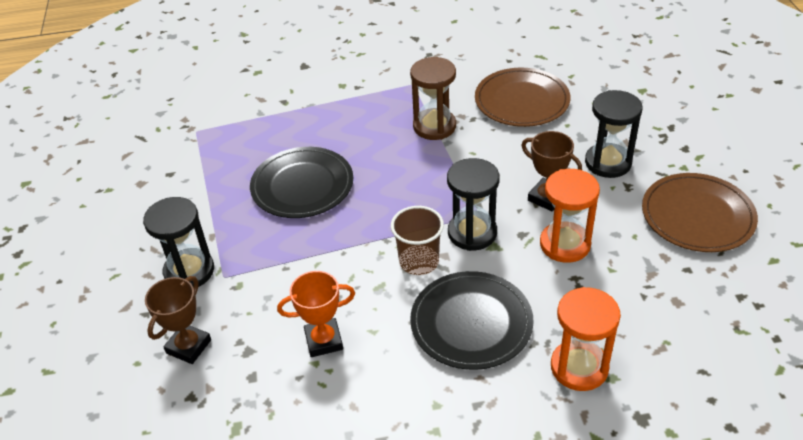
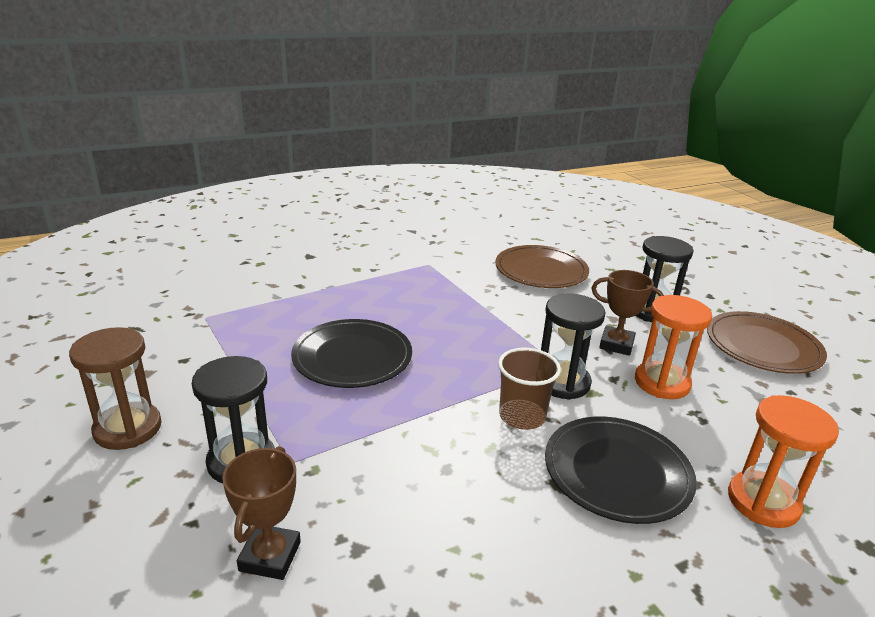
camera: 20 degrees left, 15 degrees down
orange trophy [277,271,355,357] -> none
brown hourglass [410,57,456,140] -> brown hourglass moved to [69,327,162,450]

